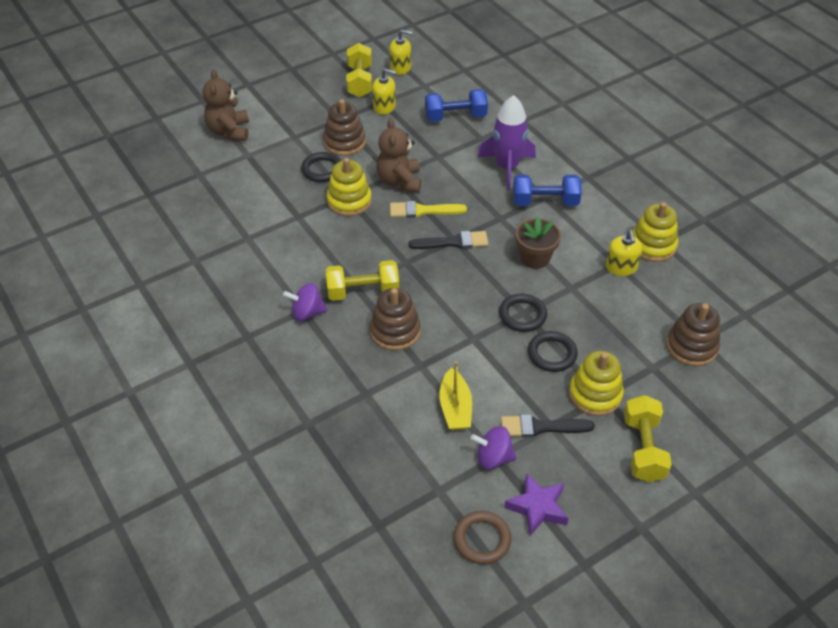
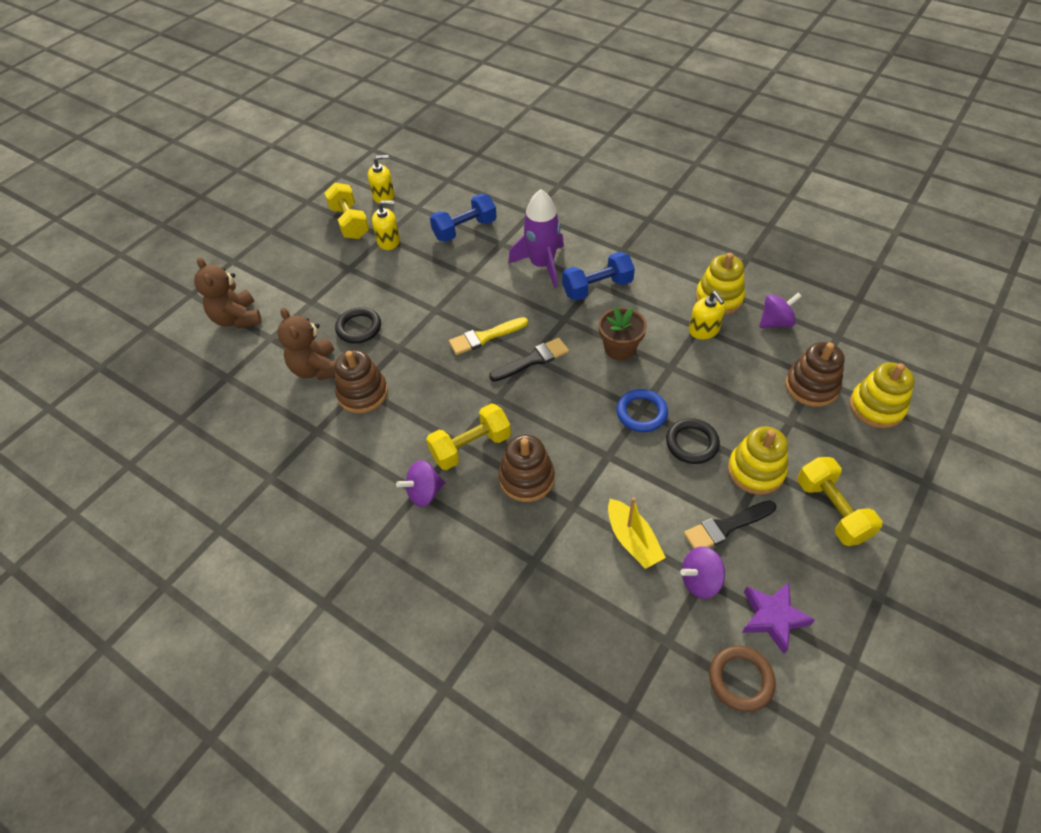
camera: 20 degrees left, 5 degrees up
brown stacking toy [323,99,366,156] -> brown stacking toy moved to [335,350,388,413]
yellow stacking toy [327,158,372,216] -> yellow stacking toy moved to [850,362,914,428]
brown teddy bear [376,118,421,193] -> brown teddy bear moved to [277,308,336,380]
black ring [499,293,547,332] -> blue ring [616,389,668,432]
none -> purple spinning top [759,293,802,328]

